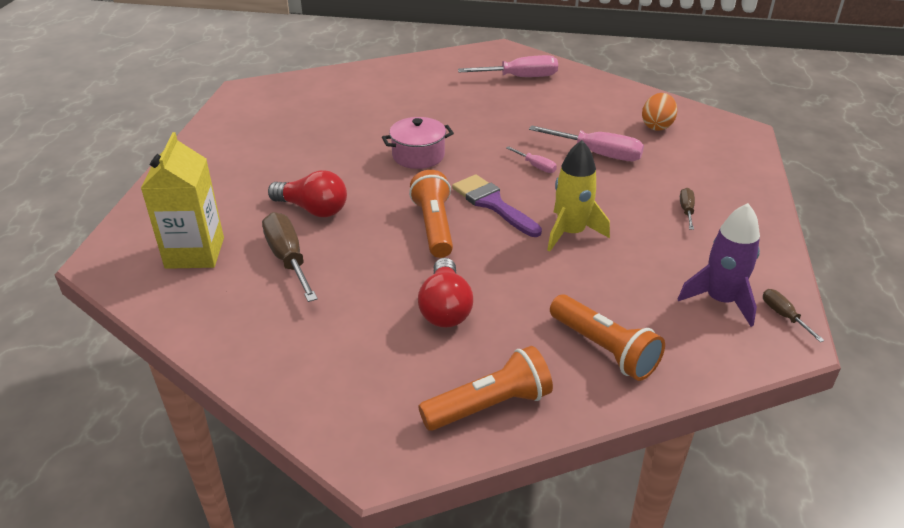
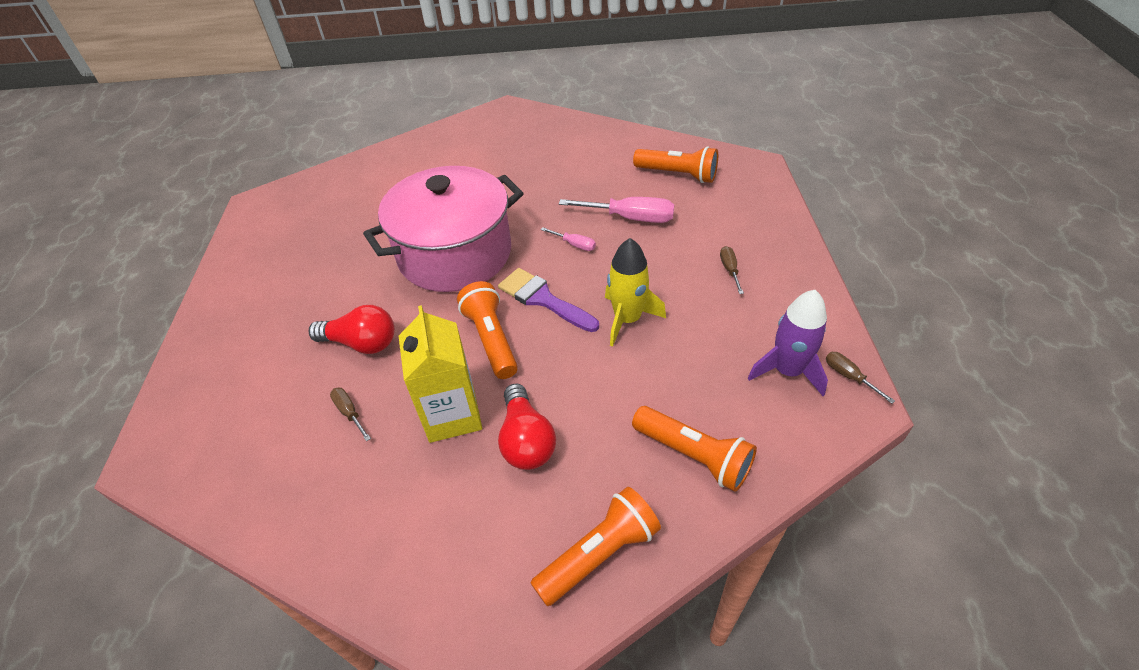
camera: 10 degrees left, 10 degrees up
yellow carton [141,132,224,269] -> yellow carton moved to [399,305,482,443]
brown screwdriver [262,212,318,302] -> brown screwdriver [330,388,371,441], size x0.51
pink pot [382,117,454,169] -> pink pot [363,166,524,292], size x2.13
pink screwdriver [458,55,558,77] -> none
orange egg [642,93,677,131] -> orange flashlight [633,146,718,183]

